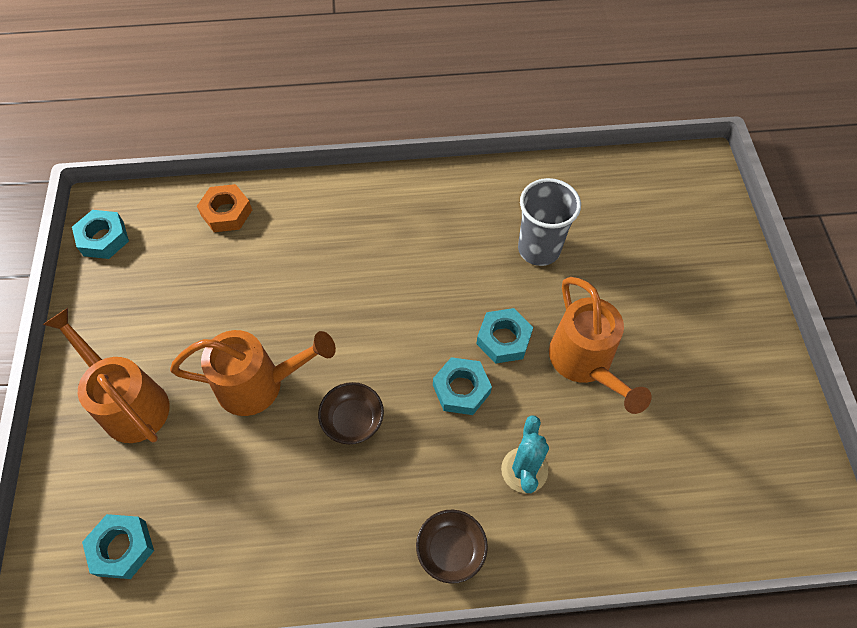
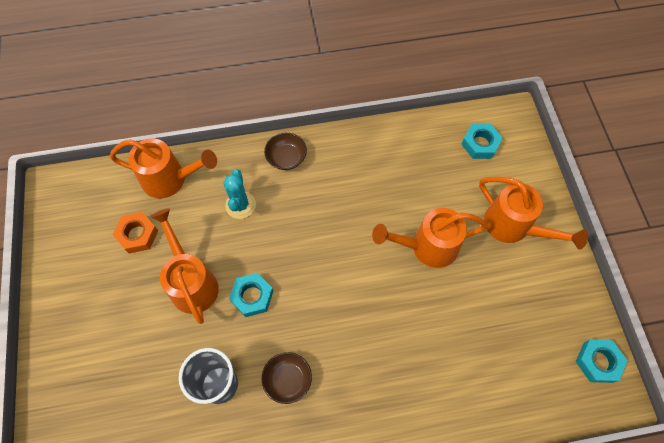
camera: 175 degrees right, 5 degrees up
orange nut [197,184,252,232] -> orange nut moved to [113,212,158,254]
brown bowl [318,382,384,444] -> brown bowl moved to [262,352,312,404]
turquoise nut [433,357,492,415] -> none
none -> orange watering can [110,138,217,198]

